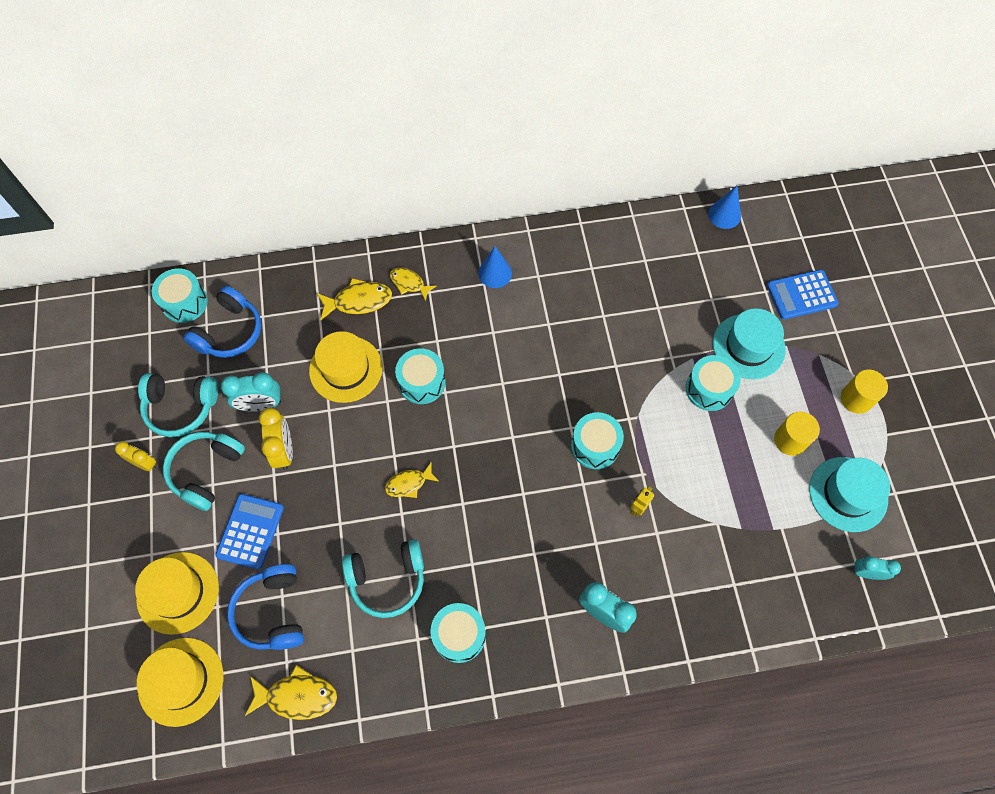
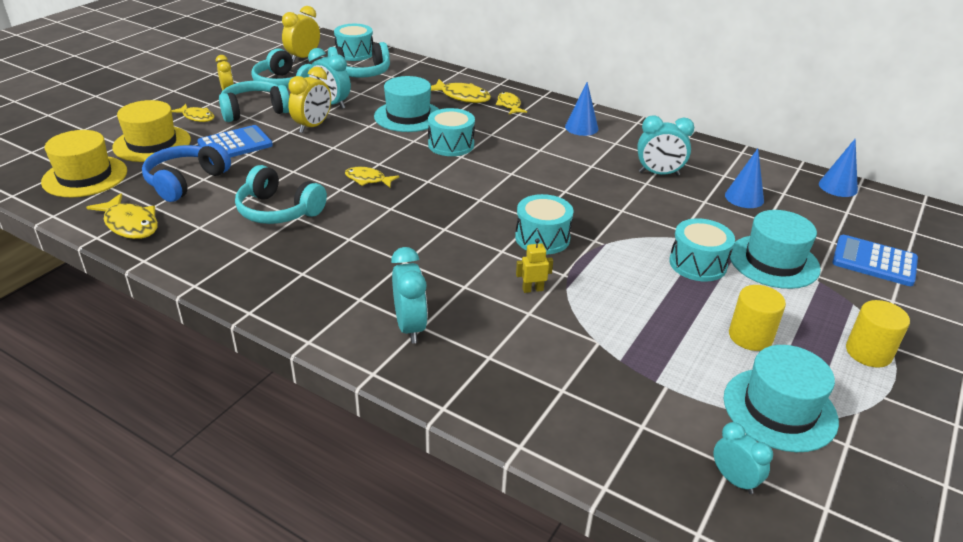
camera: 40 degrees right, 30 degrees down
blue headphones [183,286,261,358] -> turquoise headphones [328,42,390,78]
yellow hat [309,331,383,403] -> turquoise hat [374,76,440,132]
turquoise drum [430,603,486,663] -> none
none -> yellow fish [171,104,214,122]
none -> yellow clock [282,6,320,62]
none -> turquoise clock [637,115,694,176]
none -> blue cone [725,148,764,208]

